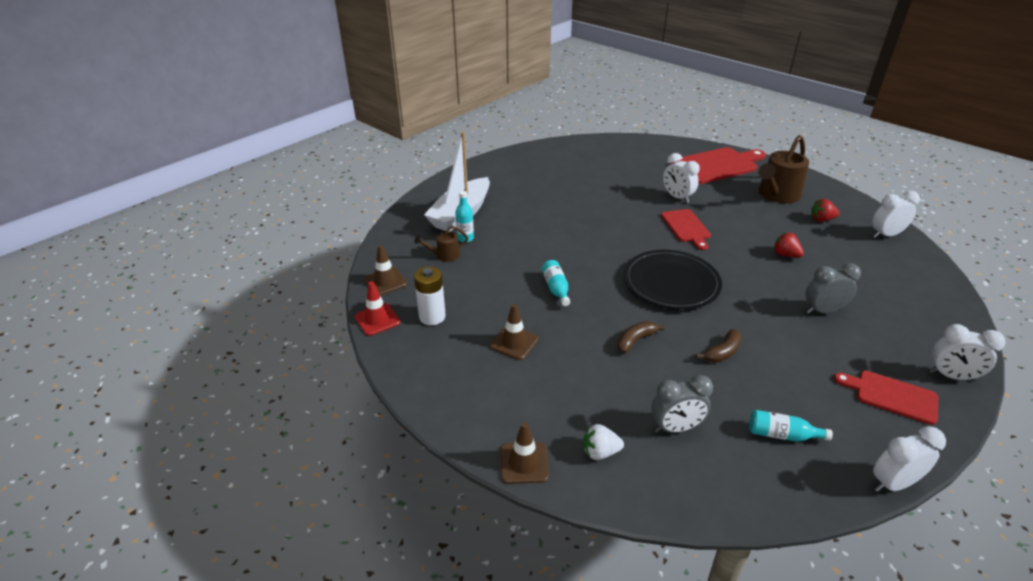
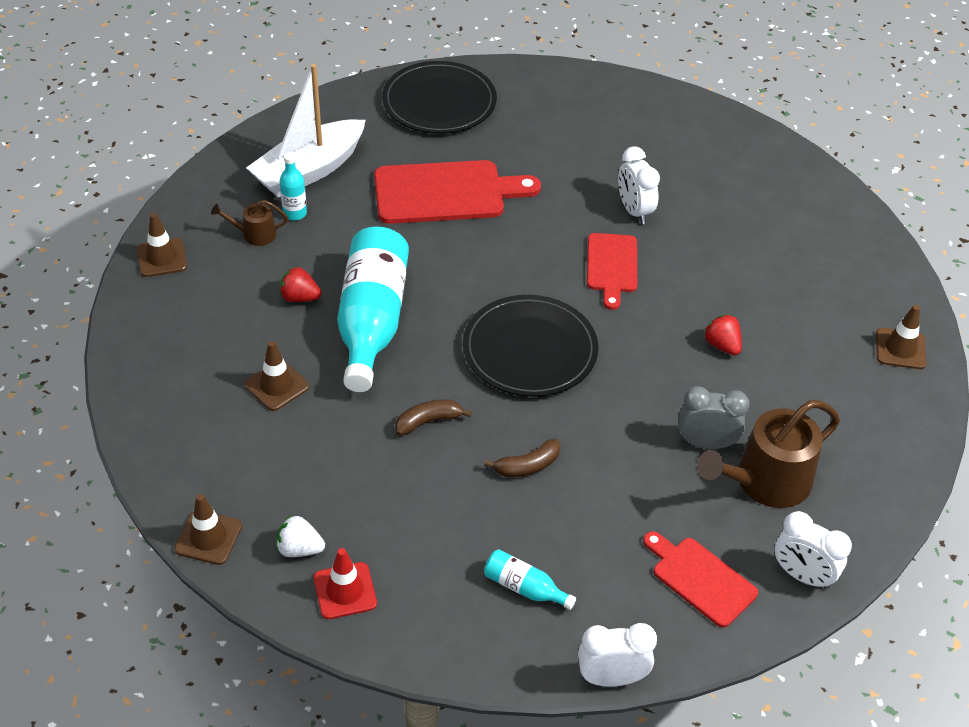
camera: 15 degrees right, 10 degrees up
red traffic cone [355,282,400,336] -> red traffic cone moved to [313,548,377,619]
white battery [414,266,446,325] -> none
turquoise bottle [542,260,570,306] -> turquoise bottle [337,227,409,392], size x2.31
grey clock [651,375,713,433] -> none
red cutting board [670,147,766,184] -> red cutting board moved to [374,160,541,224]
brown watering can [758,135,809,203] -> brown watering can moved to [698,400,840,508]
red strawberry [811,199,839,222] -> red strawberry moved to [280,267,322,302]
white clock [872,191,920,238] -> brown traffic cone [876,305,926,369]
none -> black plate [382,61,497,134]

